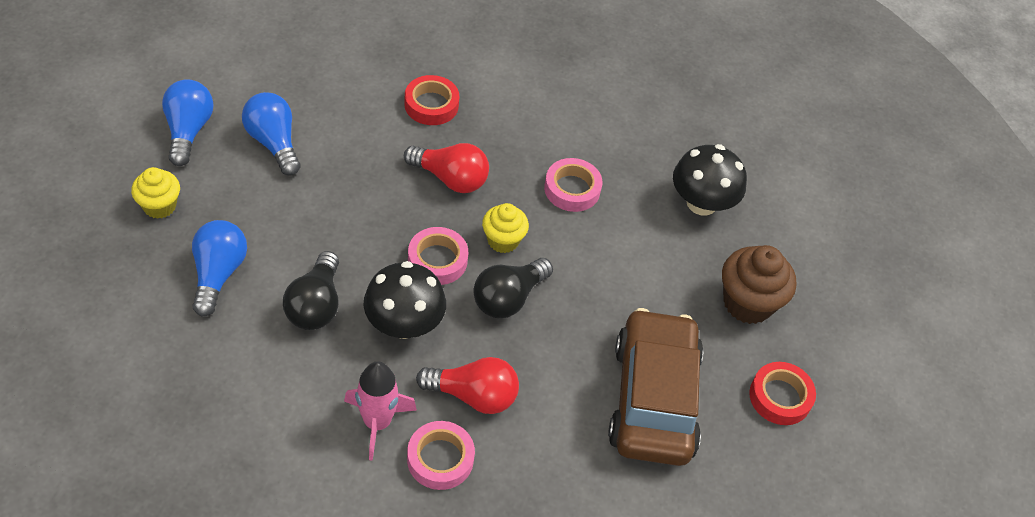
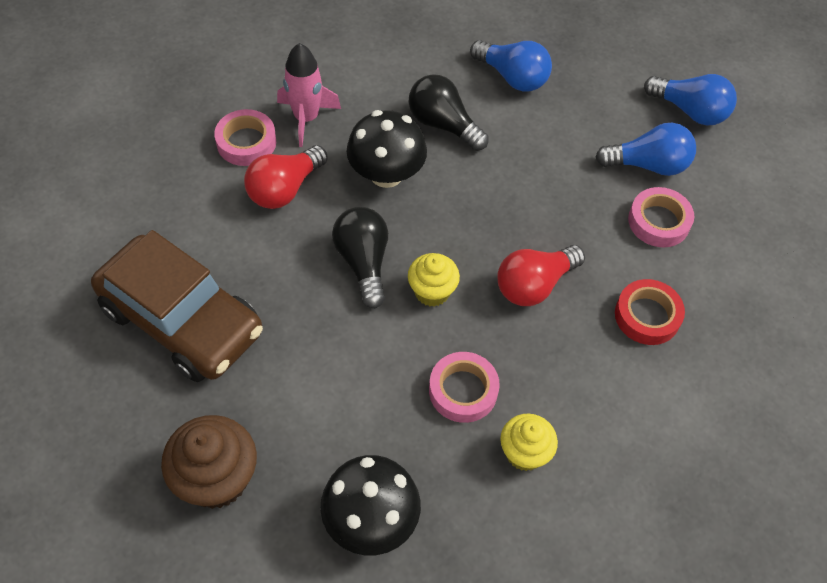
camera: 125 degrees right, 5 degrees up
yellow cupcake [131,167,180,219] -> yellow cupcake moved to [500,413,558,471]
pink tape [408,227,468,285] -> pink tape moved to [628,187,694,247]
red tape [749,362,816,425] -> none

